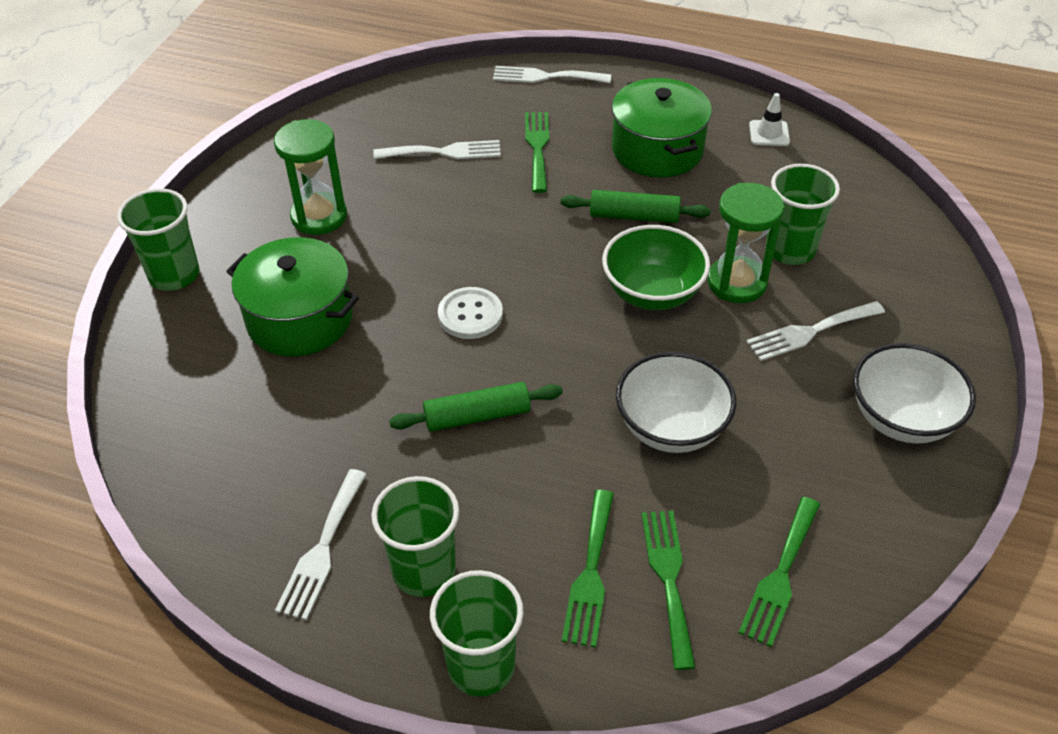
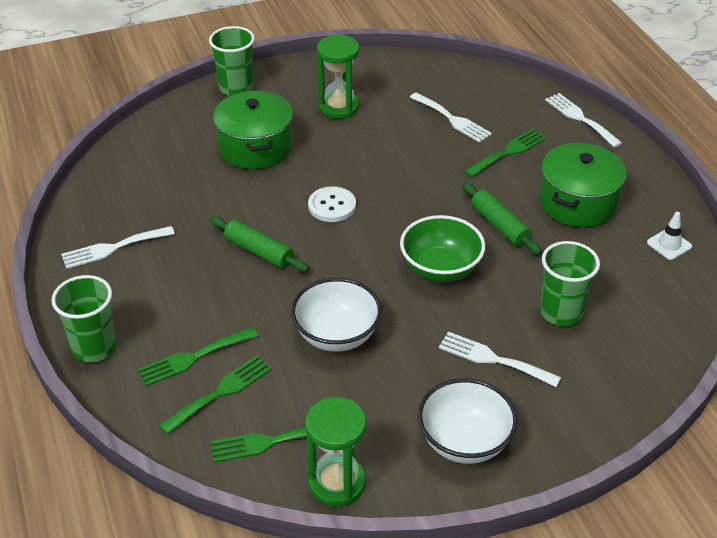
camera: 50 degrees right, 5 degrees down
green cup [371,476,459,597] -> none
green hourglass [708,183,784,303] -> green hourglass moved to [305,397,366,507]

